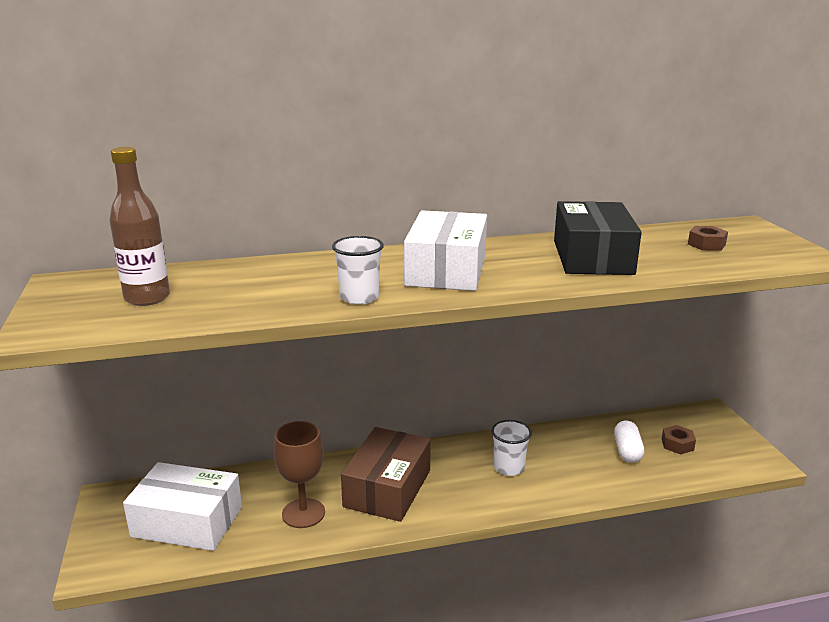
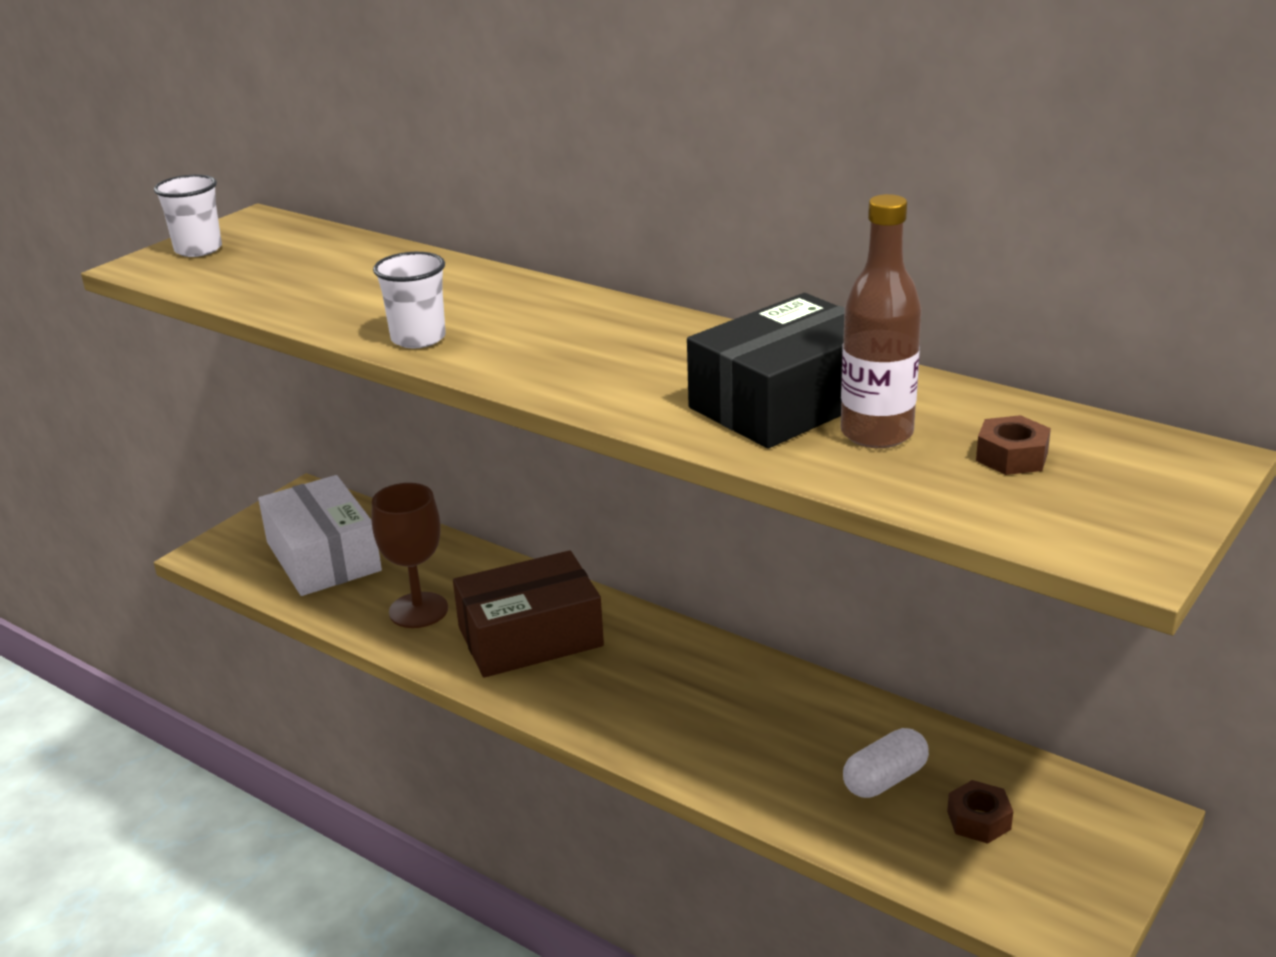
camera: 50 degrees right, 5 degrees up
brown bottle [109,147,170,306] -> brown bottle moved to [841,194,922,448]
white box [404,210,487,291] -> none
white cup [491,420,532,476] -> white cup moved to [154,175,222,257]

